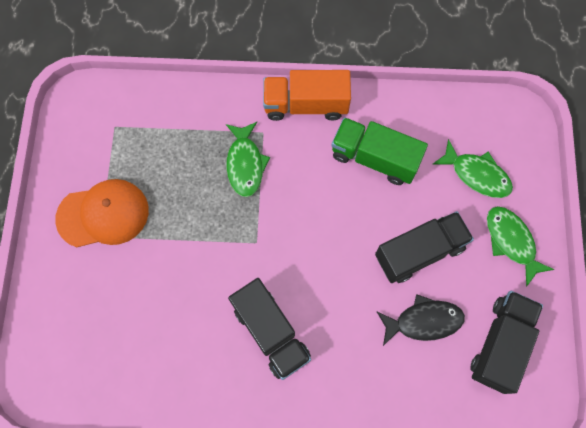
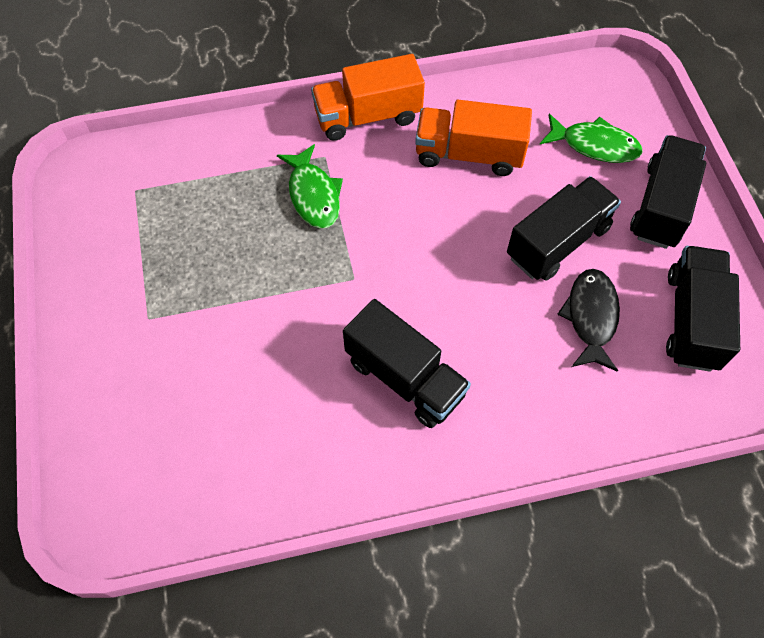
camera: 15 degrees left, 10 degrees down
orange cap [55,179,149,247] -> none
green truck [331,117,428,185] -> orange truck [415,100,532,176]
black fish [377,294,465,346] -> black fish turned 60 degrees counterclockwise [557,269,620,372]
green fish [487,206,554,287] -> black truck [630,135,706,249]

